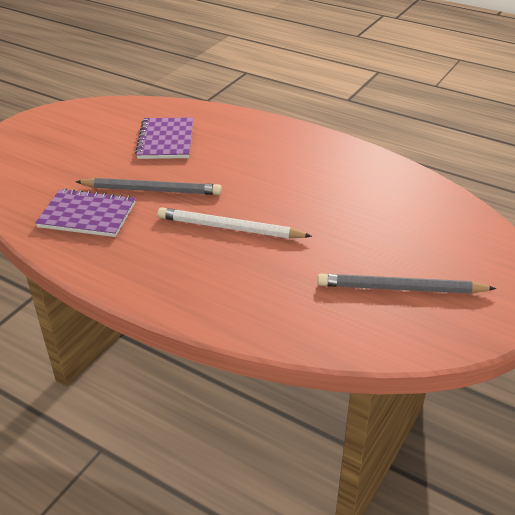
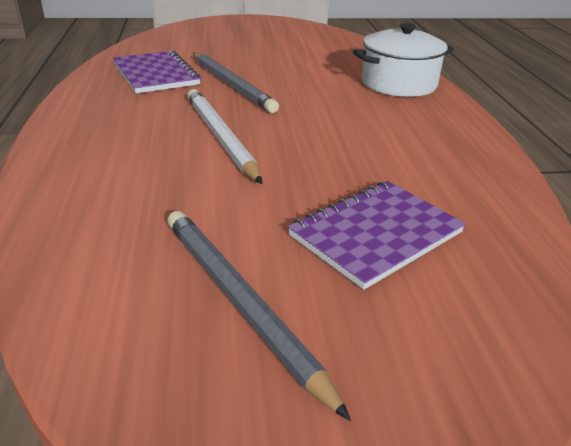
camera: 50 degrees right, 5 degrees down
purple notebook [135,117,193,159] -> purple notebook moved to [288,181,466,290]
none -> white pot [353,23,454,97]

